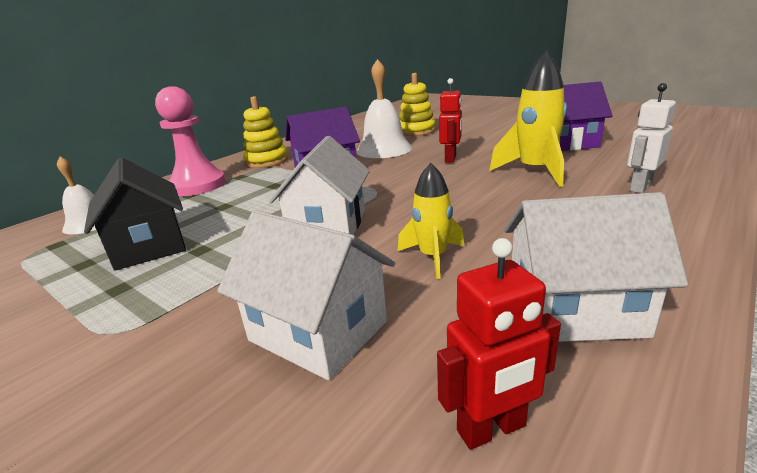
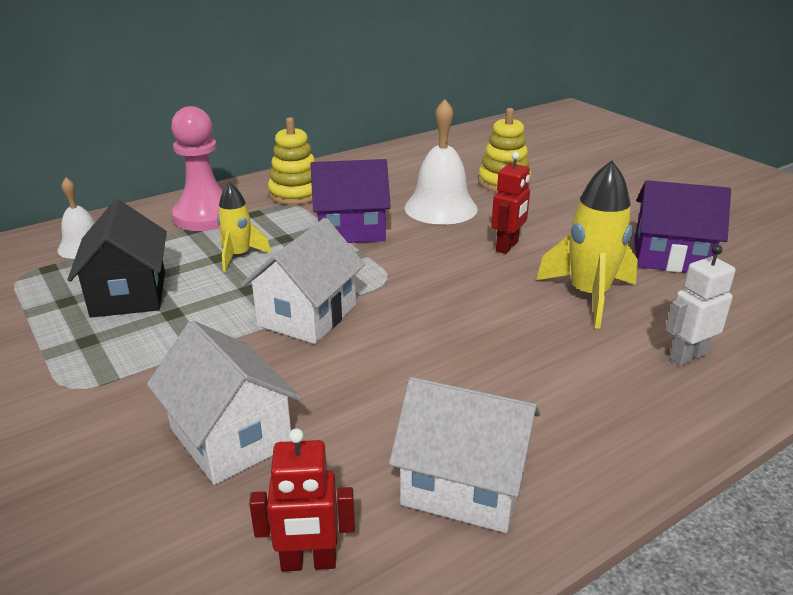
camera: 15 degrees right, 5 degrees up
yellow rocket [398,163,464,279] -> yellow rocket moved to [217,182,271,272]

